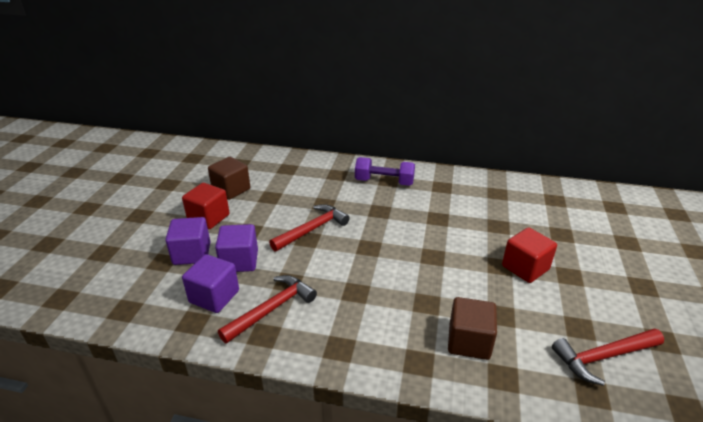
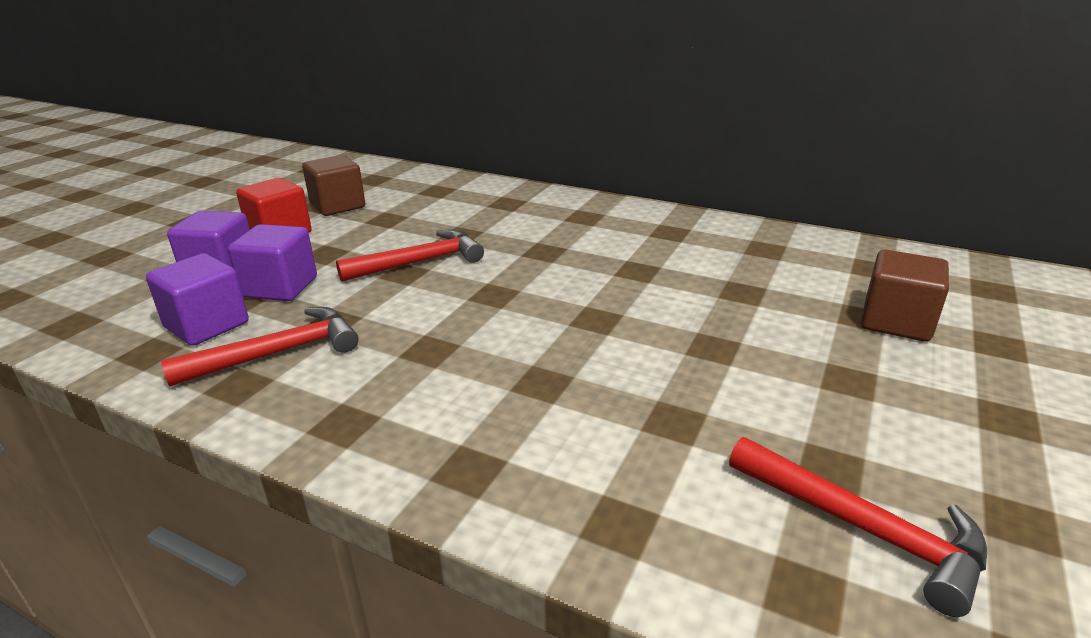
camera: 15 degrees right, 5 degrees down
purple dumbbell [355,157,415,186] -> none
brown cube [448,297,497,360] -> brown cube moved to [861,249,949,342]
red cube [502,227,557,283] -> none
red hammer [552,329,664,386] -> red hammer turned 135 degrees counterclockwise [729,437,987,617]

